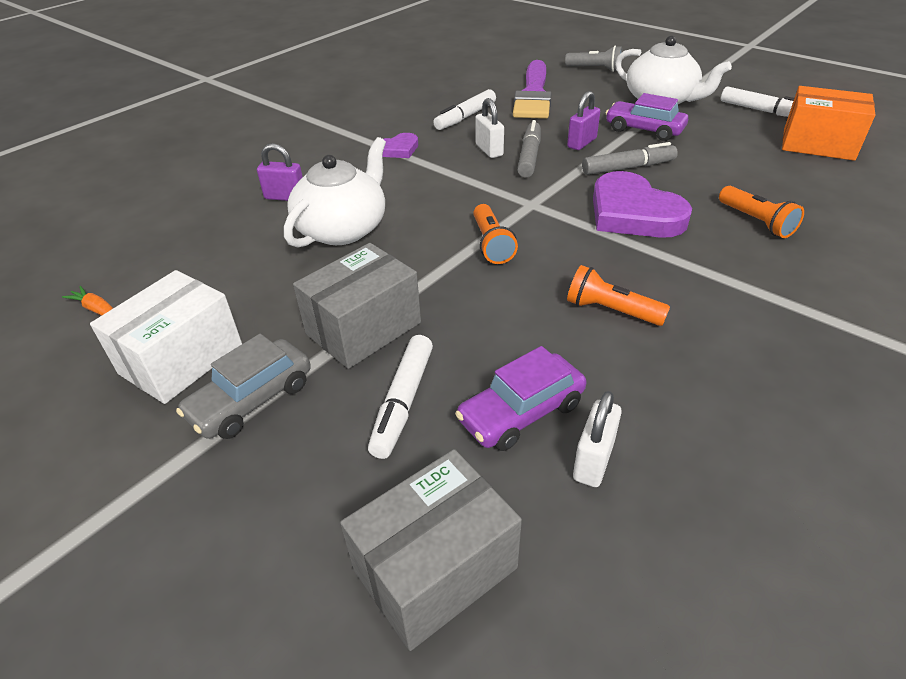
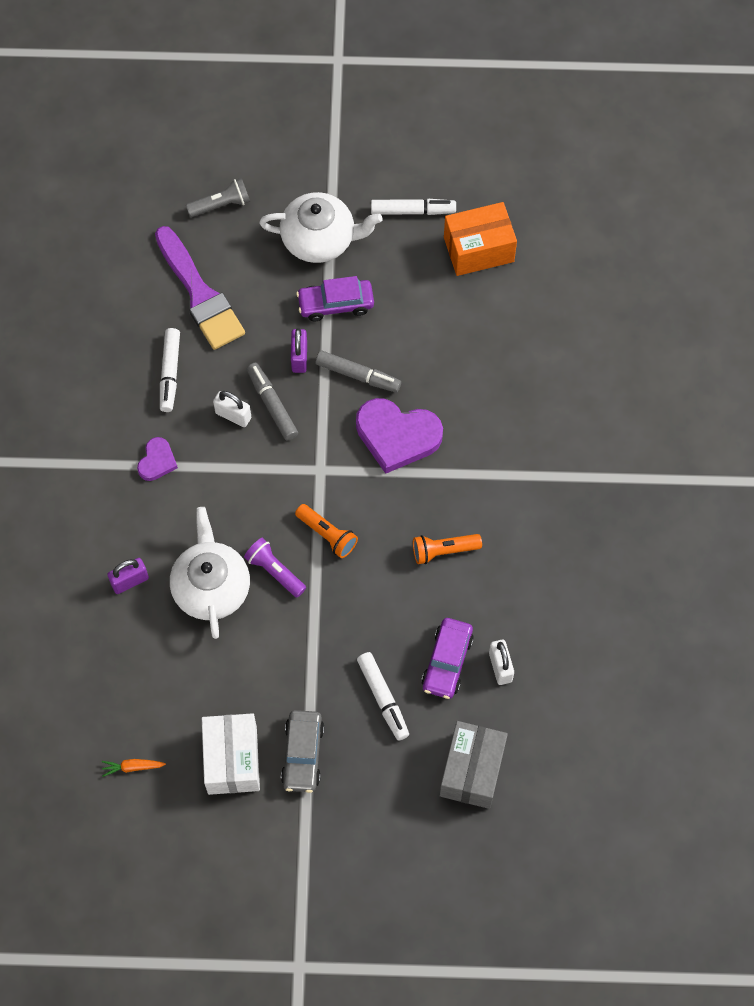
camera: 40 degrees left, 25 degrees up
grey box [293,243,421,369] -> none
grey marker [582,142,678,175] -> grey marker turned 75 degrees clockwise [316,351,401,392]
orange flashlight [719,186,804,238] -> none
none -> purple flashlight [244,538,306,598]

